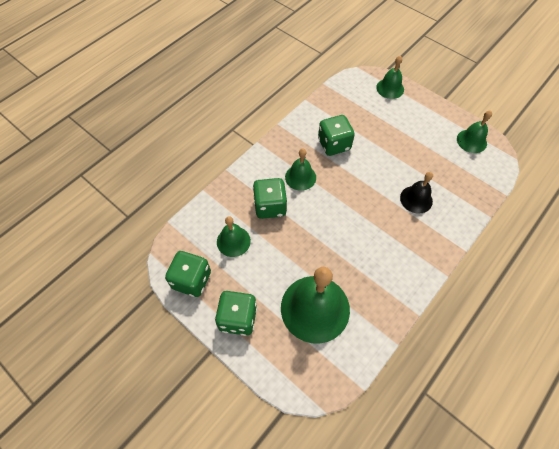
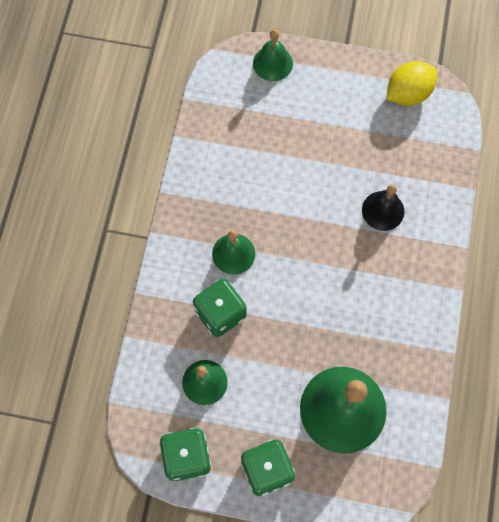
camera: 30 degrees left, 10 degrees up
green dice [318,115,355,156] -> none
green bell [457,110,492,153] -> yellow lemon [387,61,437,106]

